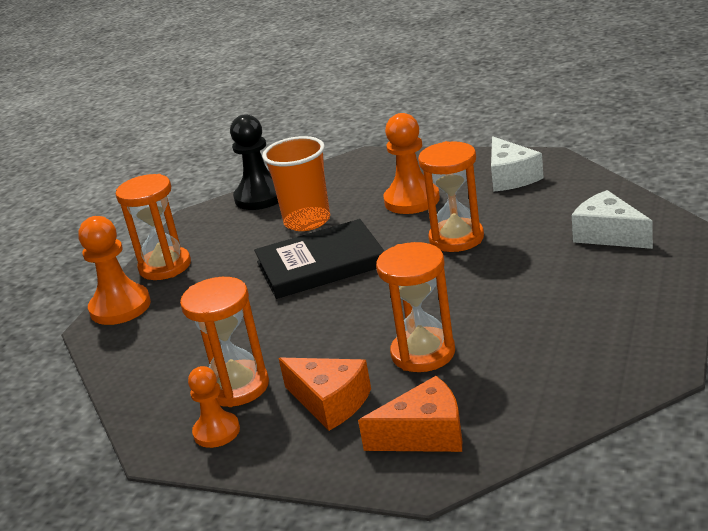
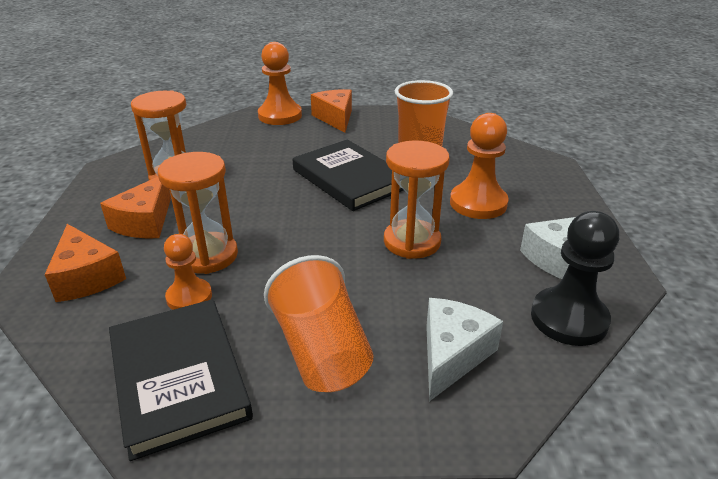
camera: 65 degrees right, 5 degrees up
orange hourglass [116,174,191,280] -> orange cheese [311,89,352,133]
orange pawn [188,366,240,448] -> orange pawn moved to [164,234,212,310]
black pawn [230,114,278,210] -> black pawn moved to [531,211,619,346]
none -> black book [109,299,253,461]
none -> orange cup [264,255,374,392]

